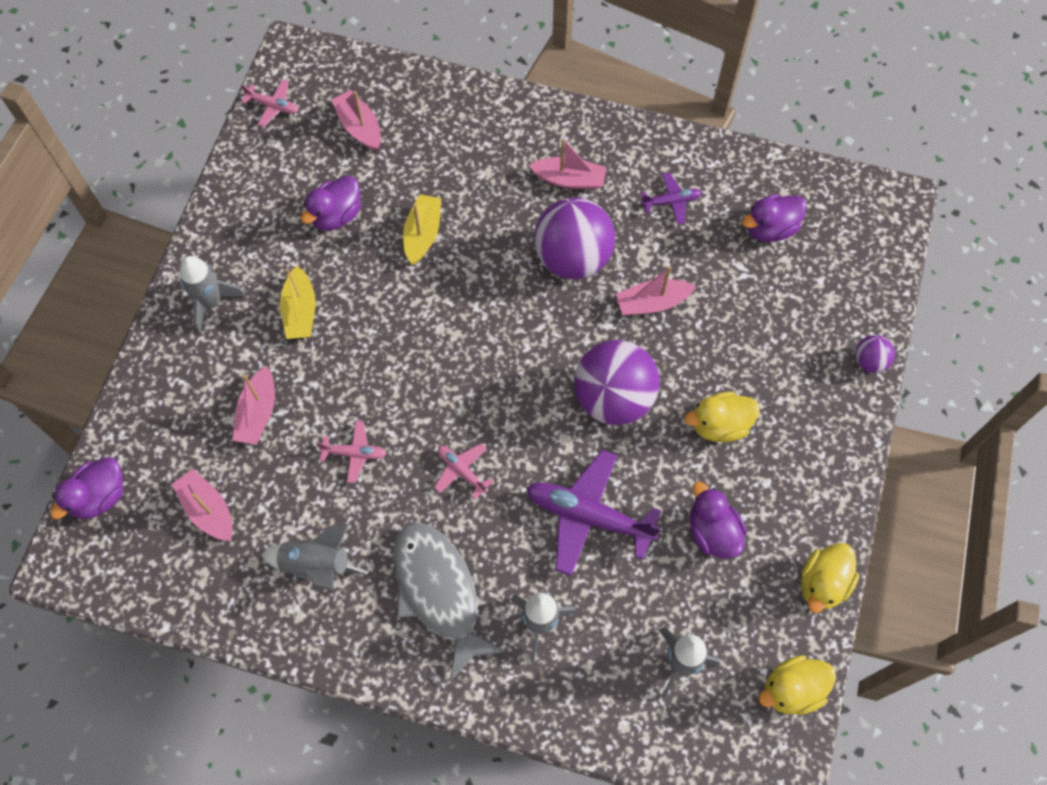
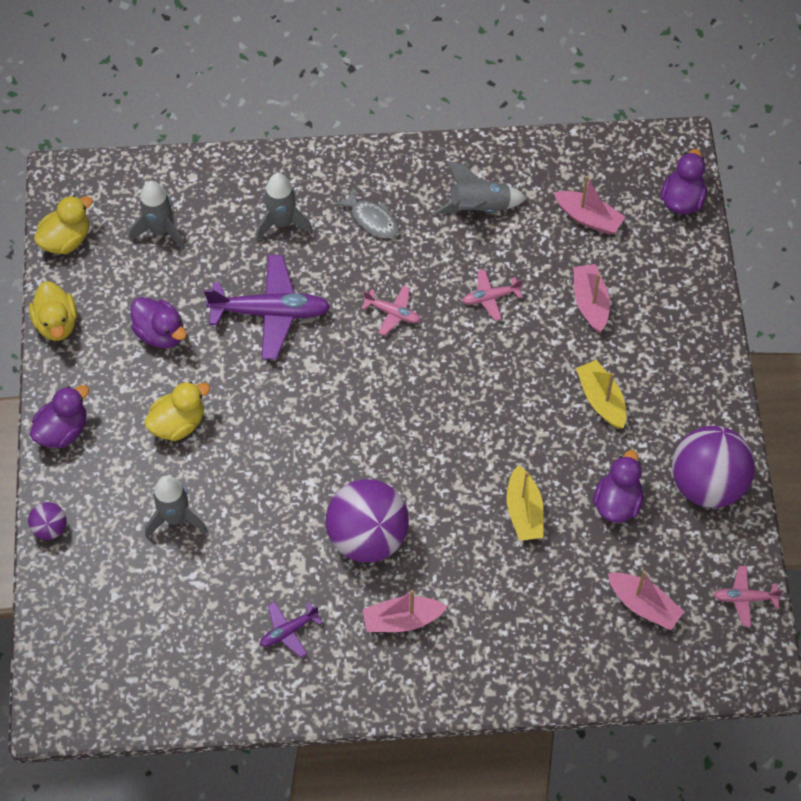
camera: 160 degrees right, 5 degrees down
grey rocket [179,256,246,333] -> grey rocket moved to [145,476,208,537]
grey fish [393,522,506,682] -> grey fish [335,187,398,238], size x0.52
purple ball [574,340,660,425] -> purple ball moved to [672,426,755,508]
pink boat [616,266,696,316] -> none
purple duck [742,194,807,242] -> purple duck moved to [30,385,89,448]
yellow duck [801,543,859,613] -> yellow duck turned 150 degrees clockwise [29,281,77,341]

